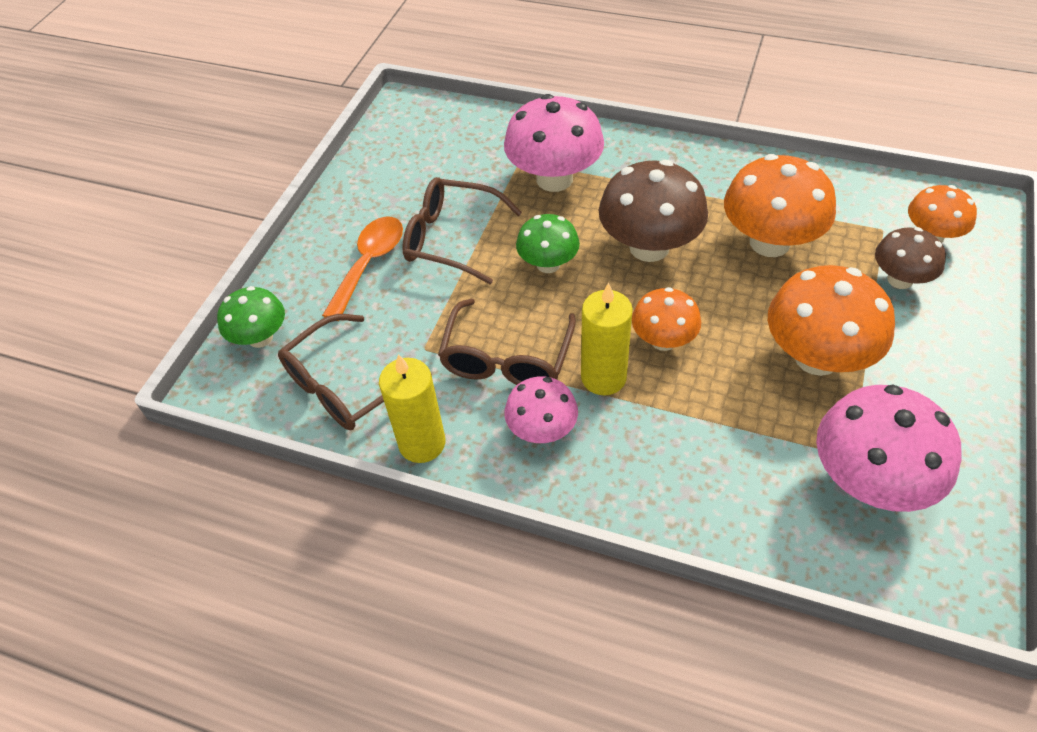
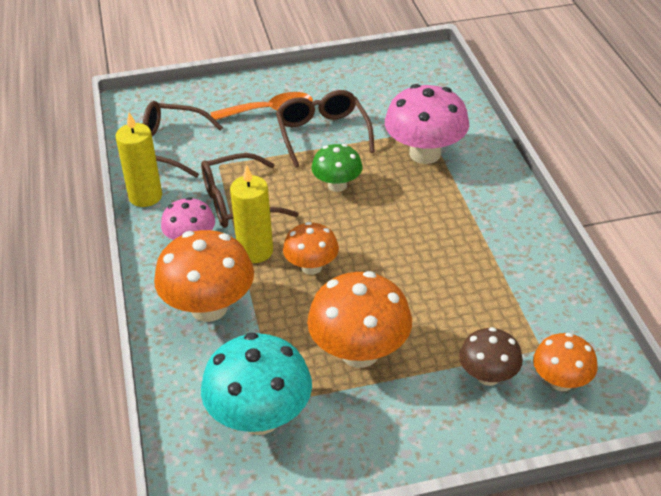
camera: 55 degrees right, 10 degrees down
green mushroom [217,286,285,348] -> none
brown mushroom [599,160,708,262] -> none
orange mushroom [724,154,836,257] -> orange mushroom moved to [154,230,254,322]
pink mushroom [816,385,961,512] -> turquoise mushroom [201,333,312,435]

